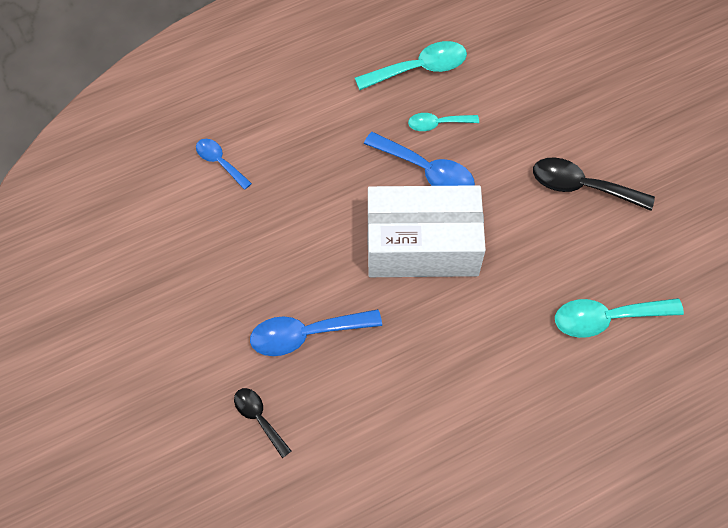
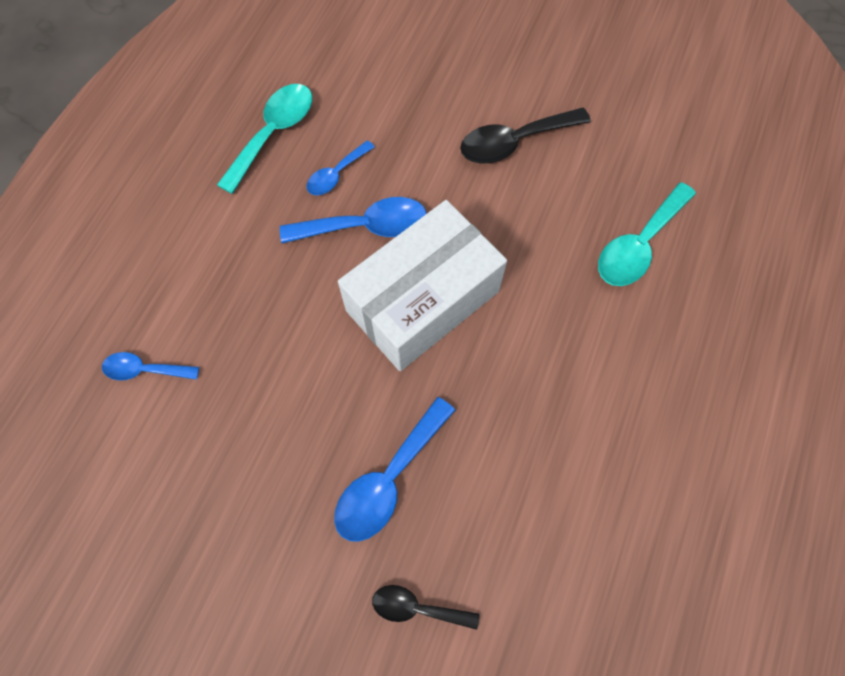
camera: 40 degrees left, 5 degrees up
turquoise spoon [408,113,479,131] -> blue spoon [307,140,375,195]

